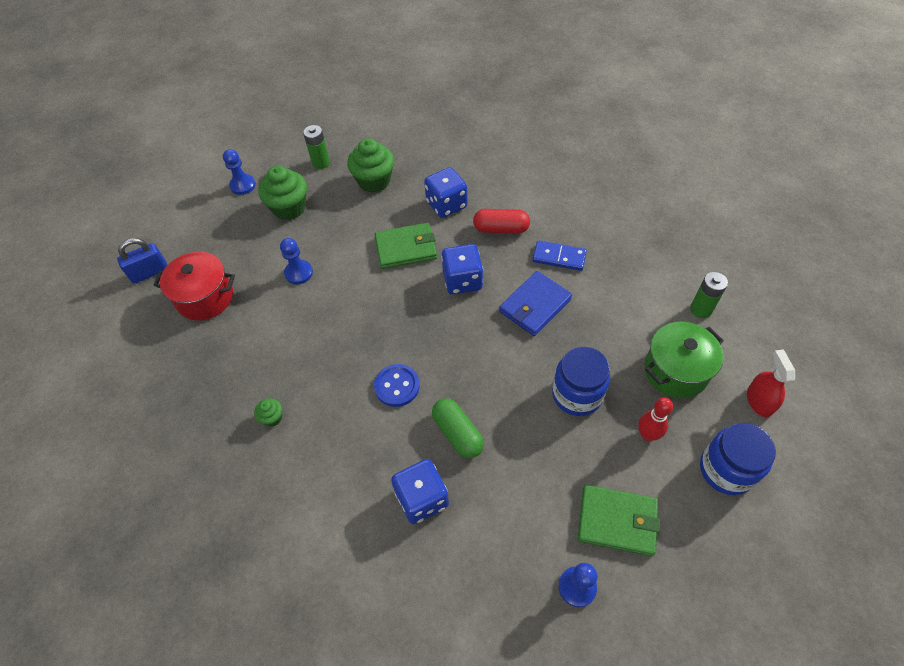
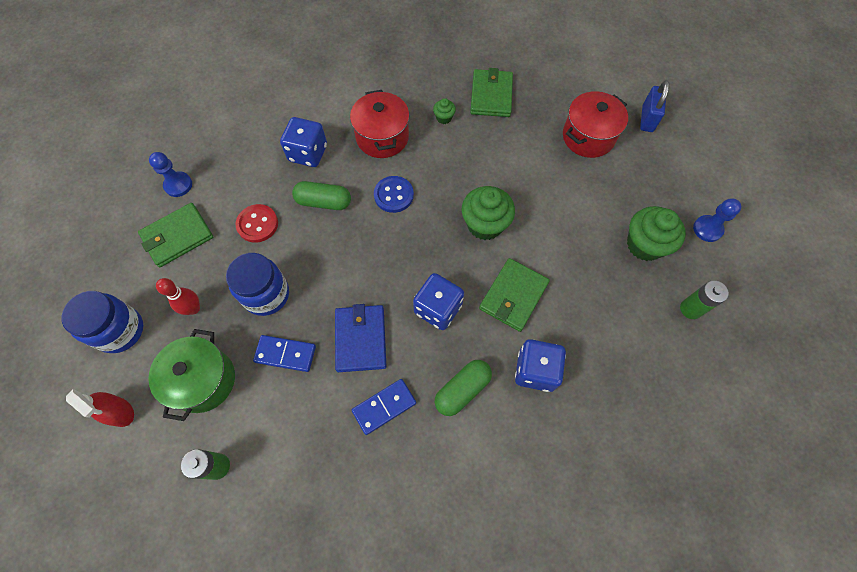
camera: 130 degrees right, 10 degrees up
blue pawn [280,238,313,284] -> none
green cupcake [347,138,394,193] -> green cupcake moved to [462,186,515,240]
red capsule [473,209,530,234] -> green capsule [435,360,492,416]
none -> red button [235,204,278,243]
none -> blue domino [253,335,316,372]
none -> red pot [350,90,410,158]
none -> green wallet [470,68,513,117]

